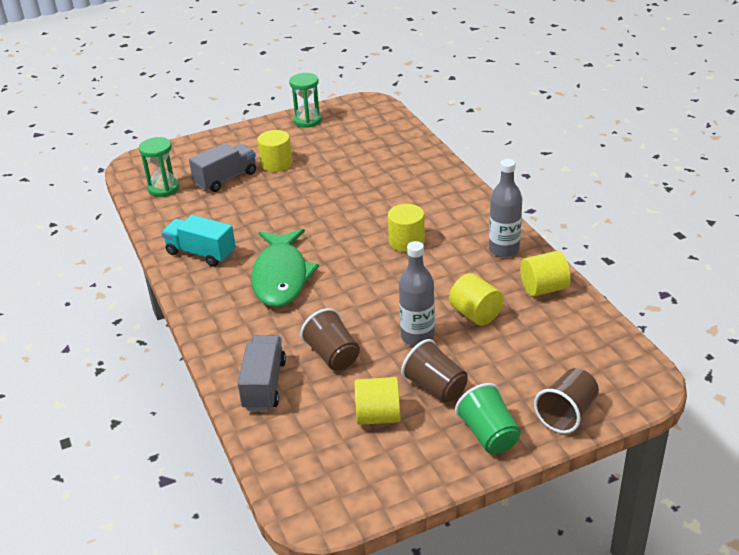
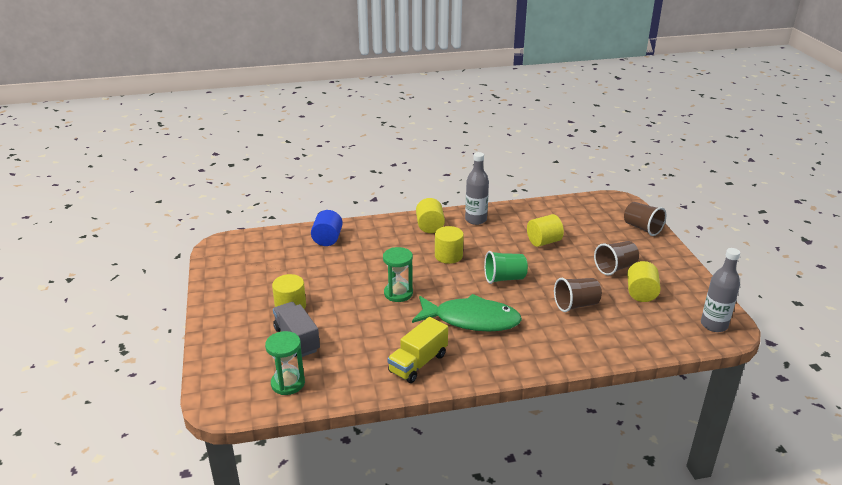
camera: 80 degrees left, 5 degrees down
turquoise truck [161,215,236,267] -> yellow truck [387,317,448,383]
grey truck [238,335,286,411] -> none
green hourglass [289,73,322,128] -> green hourglass moved to [383,247,413,302]
grey bottle [399,241,435,346] -> grey bottle moved to [701,248,740,332]
green cup [455,383,521,454] -> green cup moved to [484,251,528,284]
yellow cylinder [520,251,571,296] -> yellow cylinder moved to [416,198,445,233]
none -> blue cylinder [311,210,343,246]

